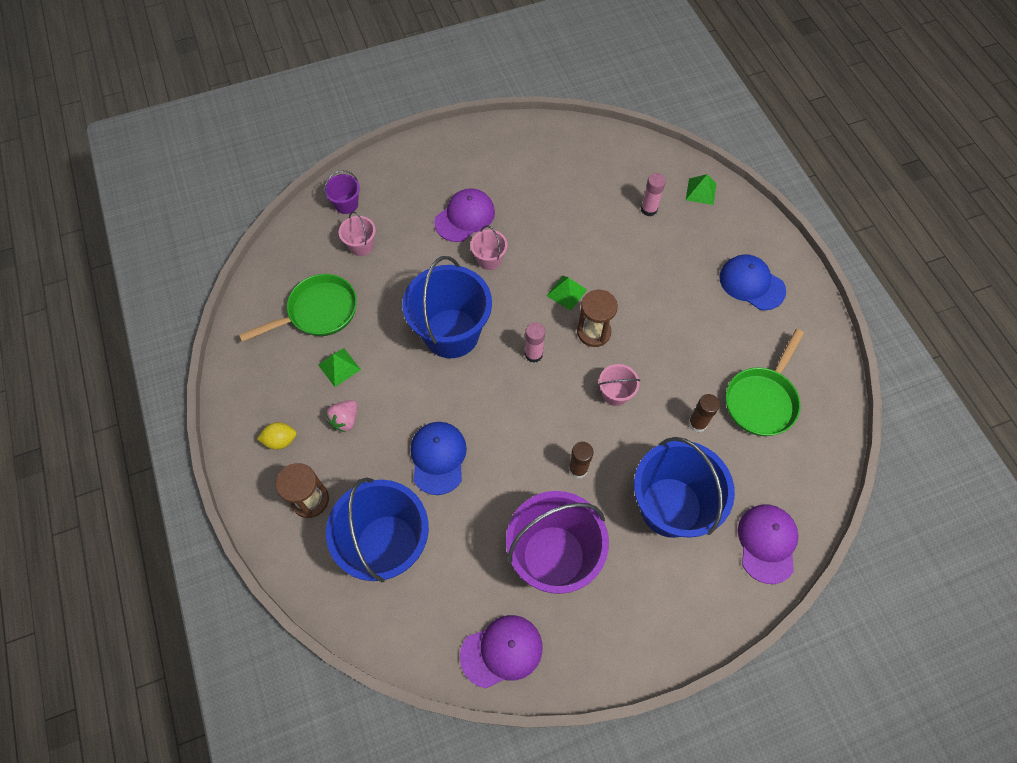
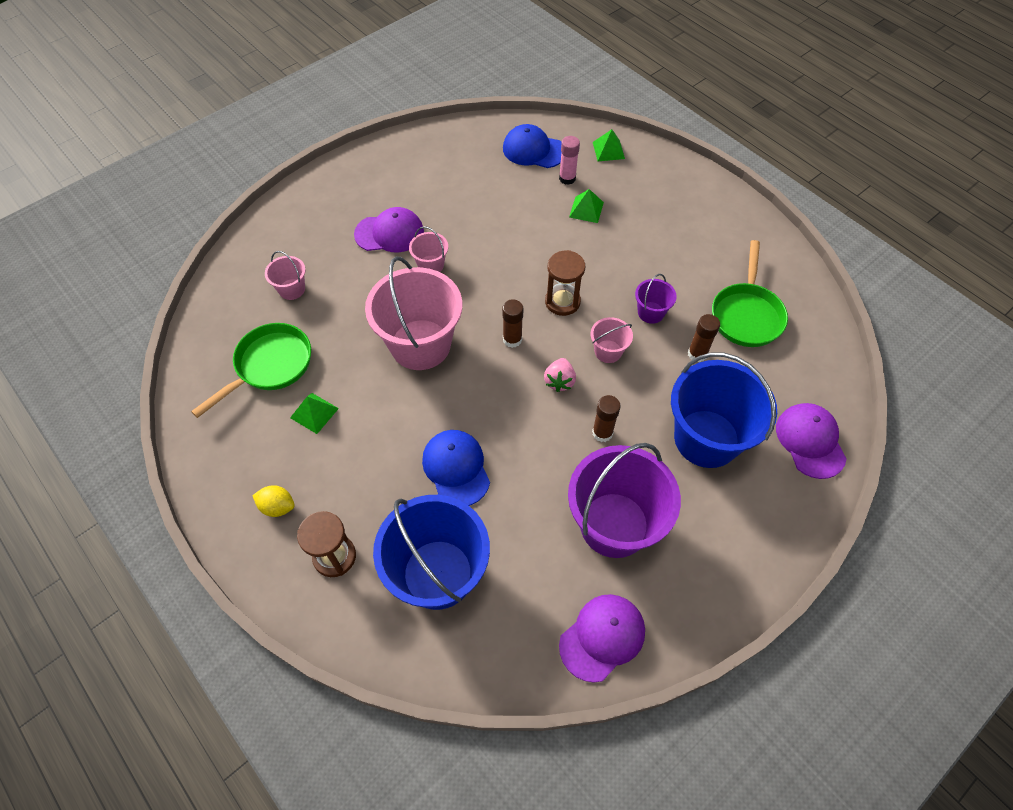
camera: 20 degrees left, 5 degrees down
yellow lemon [257,422,297,450] -> yellow lemon turned 45 degrees clockwise [252,485,295,517]
purple bucket [324,170,360,214] -> purple bucket moved to [635,274,677,324]
pink strawberry [326,400,358,432] -> pink strawberry moved to [544,358,576,392]
blue bucket [403,256,492,358] -> pink bucket [365,256,462,370]
purple cap [434,188,495,242] -> purple cap turned 60 degrees clockwise [354,207,424,252]
pink glue stick [525,322,545,363] -> brown glue stick [502,299,523,348]
green pyramid [547,275,587,310] -> green pyramid moved to [569,189,604,223]
blue cap [719,254,786,310] -> blue cap moved to [503,124,562,168]

